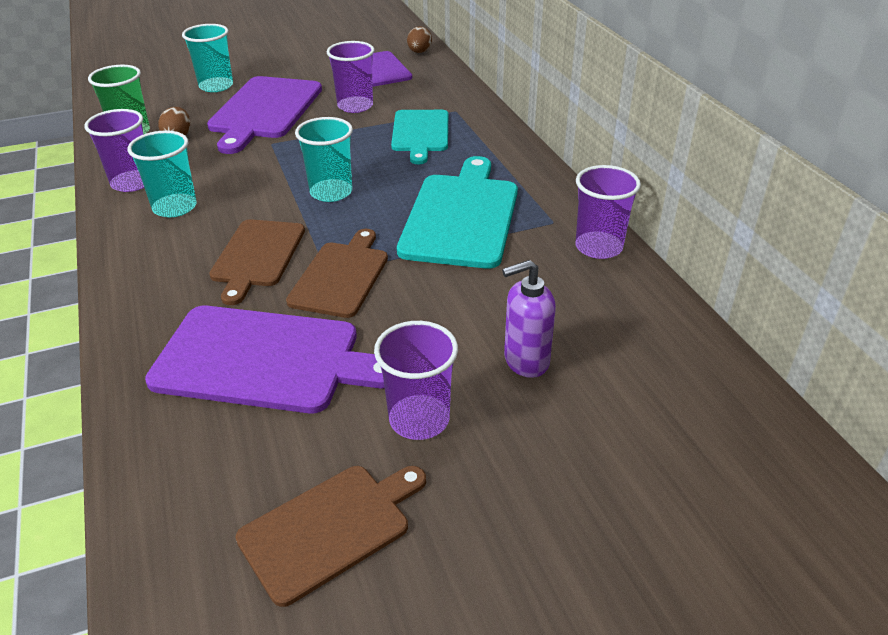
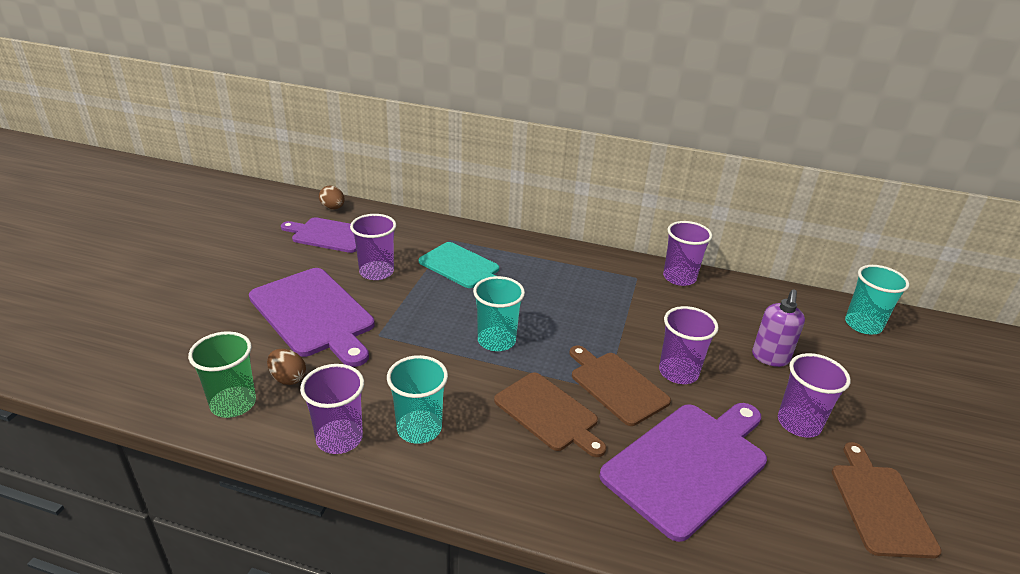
camera: 55 degrees left, 5 degrees down
turquoise cup [182,24,233,92] -> turquoise cup moved to [845,265,909,334]
turquoise cutting board [397,156,518,269] -> none
none -> purple cup [659,306,719,384]

